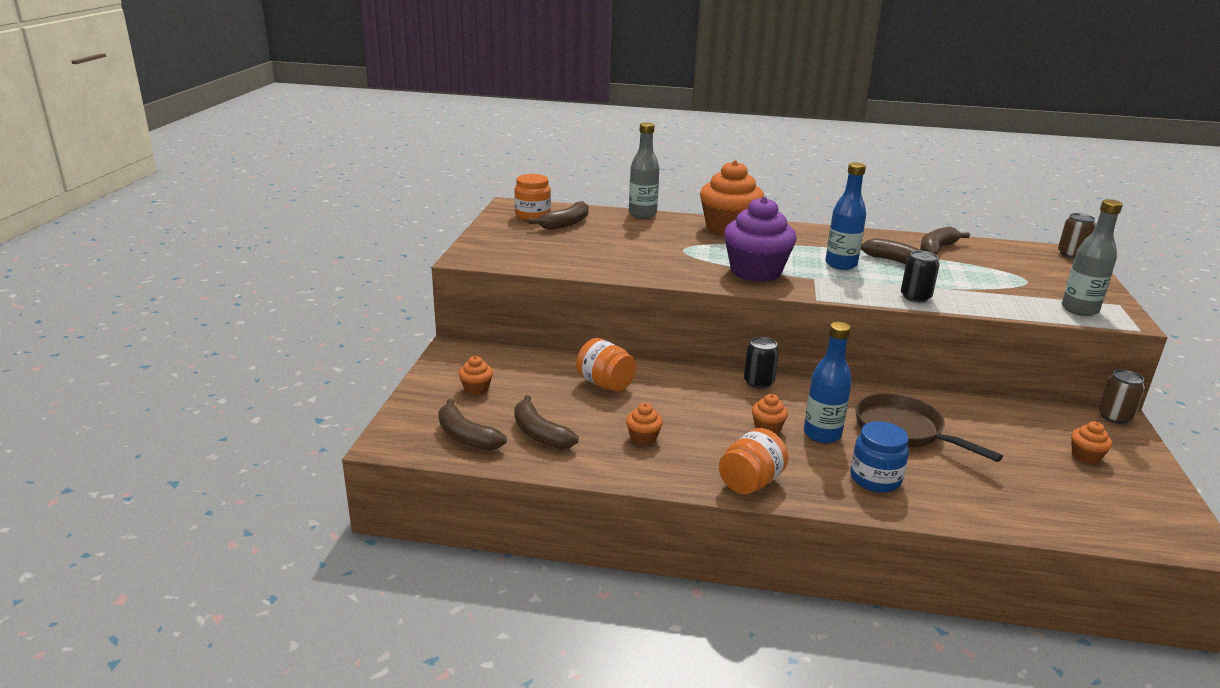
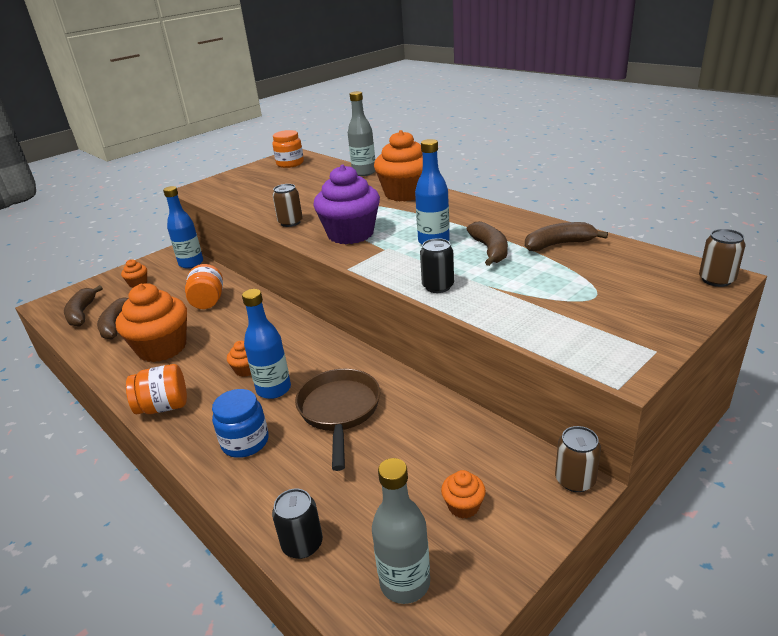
camera: 40 degrees right, 5 degrees up
brown banana [529,201,589,230] -> none
orange cupcake [626,403,663,445] -> orange cupcake [116,283,187,362], size x2.27
black can [744,337,779,389] -> black can moved to [272,489,323,559]
grey bottle [1062,199,1123,316] -> grey bottle moved to [372,458,430,604]
none -> blue bottle [163,186,203,269]
none -> brown can [272,184,303,227]

